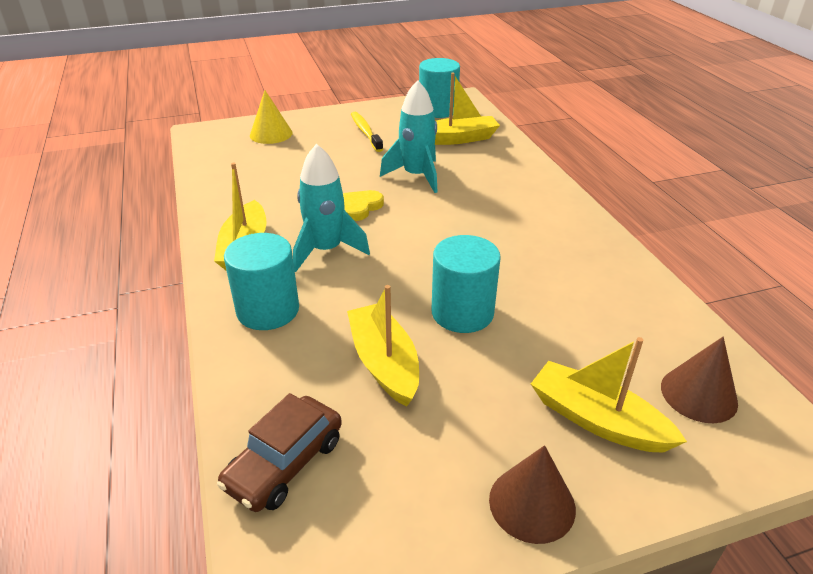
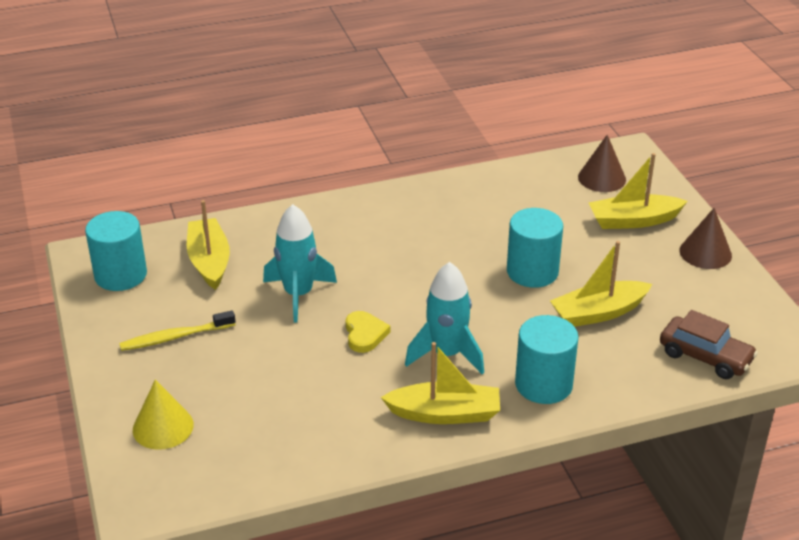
camera: 90 degrees left, 0 degrees up
yellow heart [343,190,384,221] -> yellow heart turned 135 degrees counterclockwise [346,311,390,353]
yellow boat [531,337,687,453] -> yellow boat turned 45 degrees clockwise [589,153,688,229]

